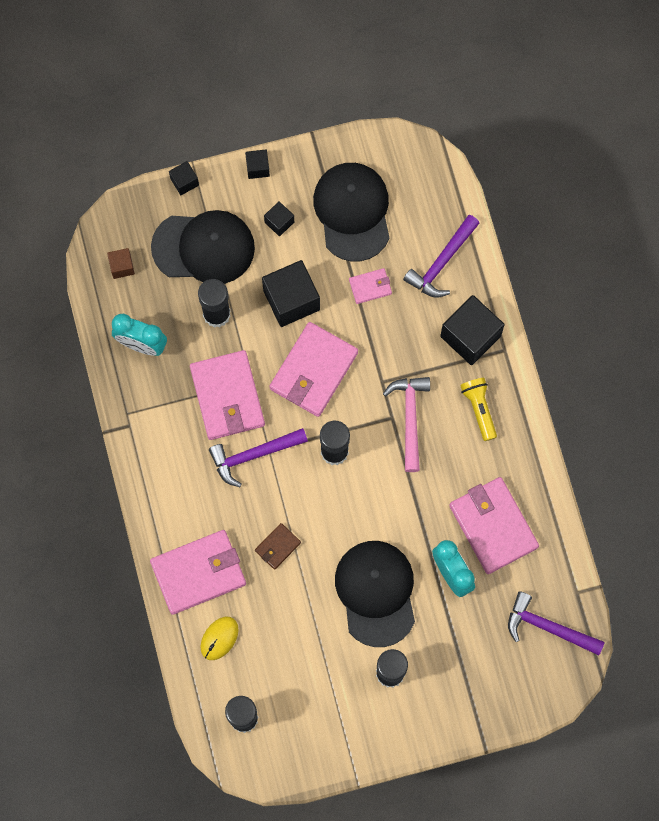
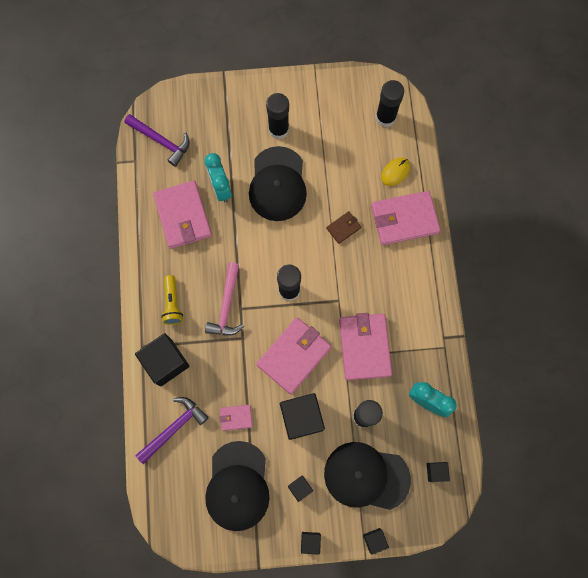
camera: 170 degrees left, 0 degrees up
brown cube [107,248,135,279] -> black cube [427,462,450,482]
purple hammer [209,428,308,487] -> none

